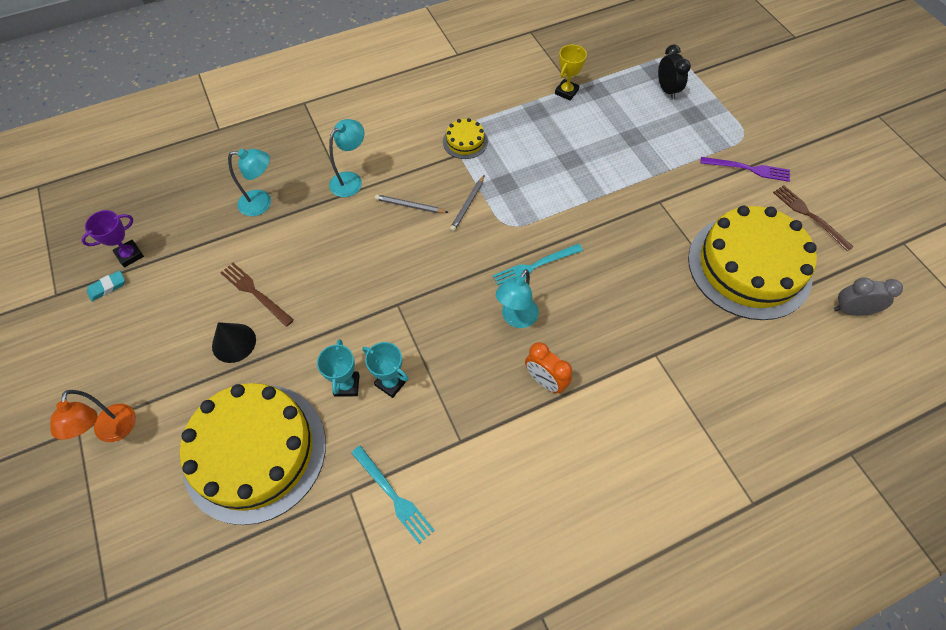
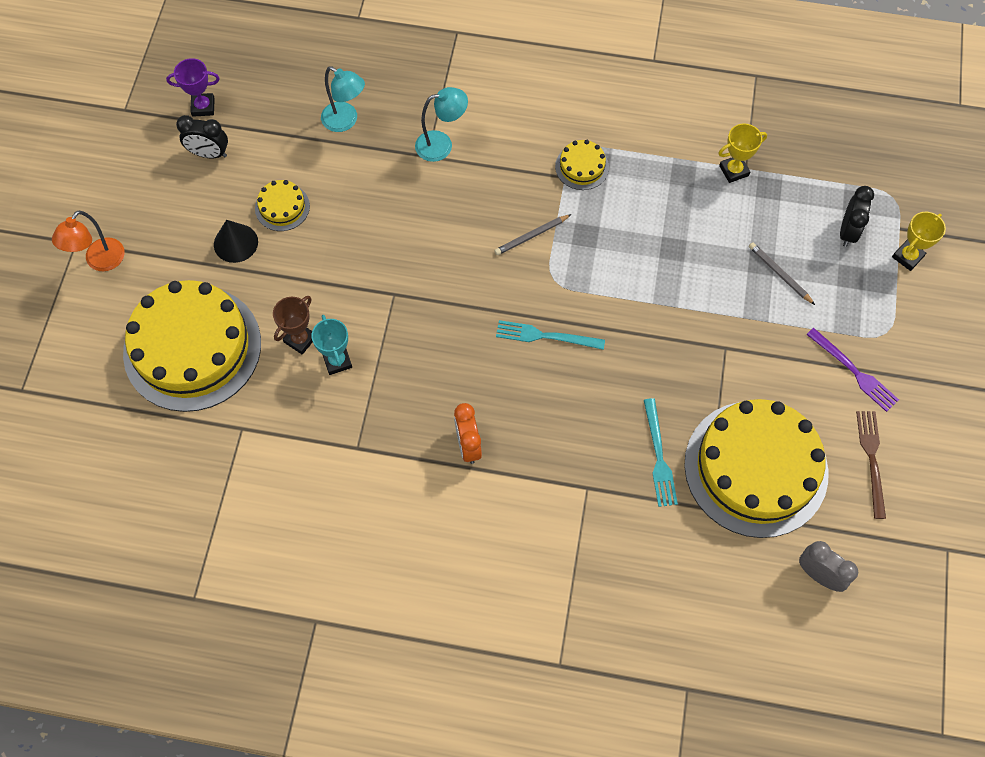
camera: 35 degrees right, 5 degrees up
turquoise eraser [87,271,125,301] -> none
brown fork [220,263,294,327] -> yellow cake [255,180,310,231]
turquoise trophy [317,339,360,396] -> brown trophy [273,296,313,354]
turquoise fork [351,445,435,544] -> turquoise fork moved to [644,398,678,507]
grey pencil [375,194,449,213] -> grey pencil moved to [749,242,815,305]
turquoise lamp [496,269,539,328] -> none
none -> black clock [176,115,228,158]
none -> yellow trophy [892,212,946,271]

